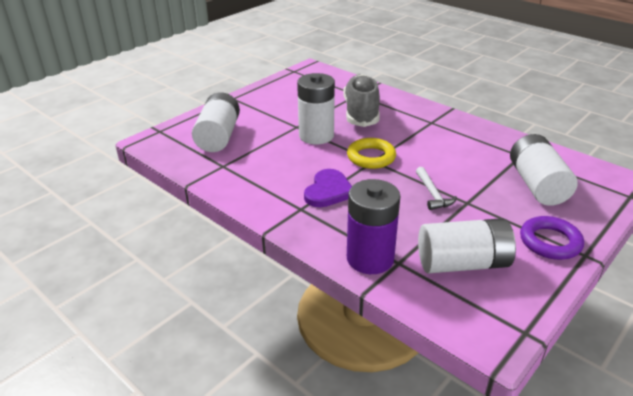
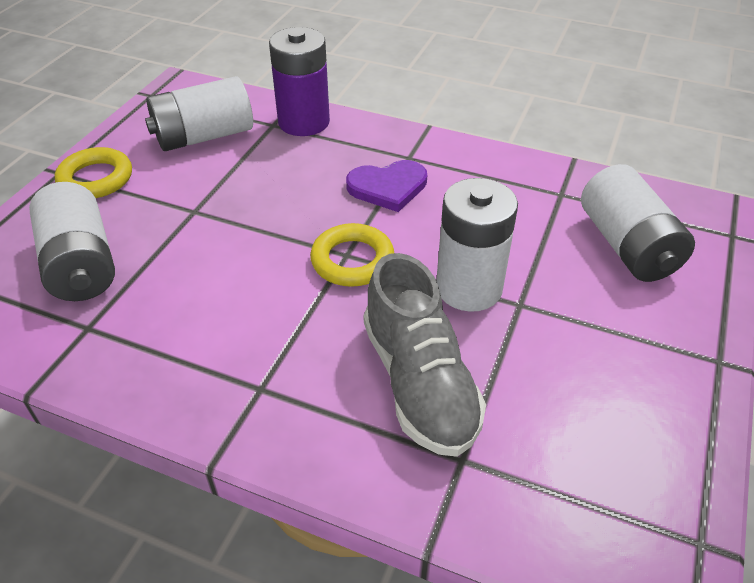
camera: 160 degrees right, 10 degrees up
purple heart [304,169,352,207] -> purple heart turned 105 degrees counterclockwise [346,160,427,212]
white hammer [416,167,457,210] -> none
purple ring [520,216,584,260] -> yellow ring [55,147,132,198]

